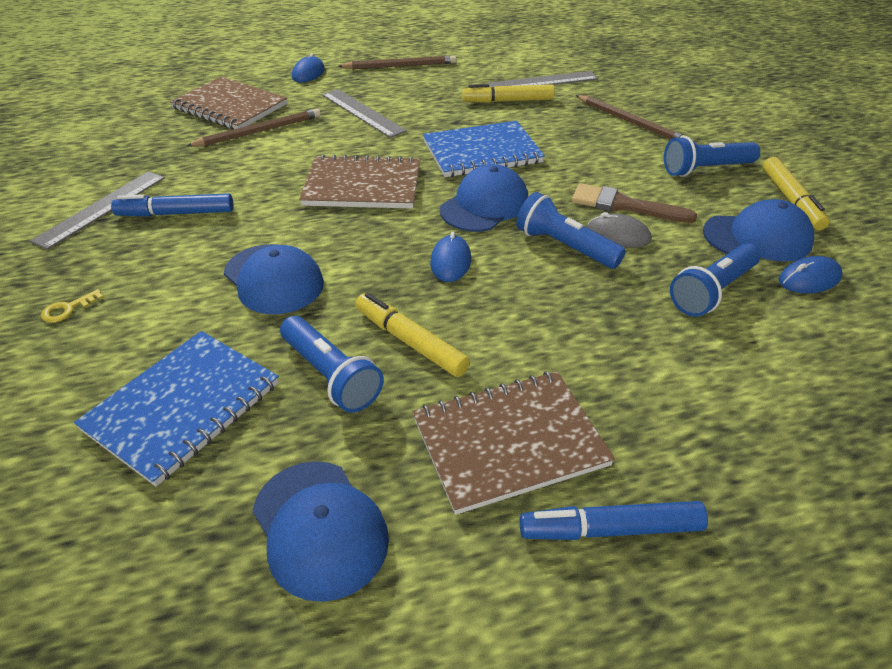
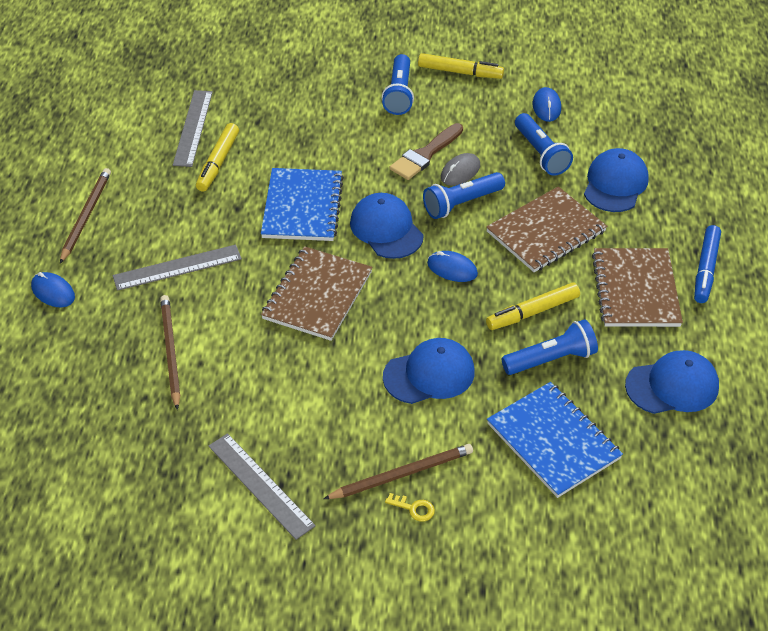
camera: 70 degrees left, 5 degrees up
yellow key [41,289,104,323] -> yellow key turned 45 degrees counterclockwise [385,493,435,522]
blue marker [111,193,234,217] -> none
brown notebook [170,77,287,130] -> brown notebook moved to [486,186,607,272]
brown pencil [576,95,685,139] -> brown pencil moved to [323,444,473,499]
blue cap [703,199,814,262] -> blue cap moved to [584,148,649,212]

